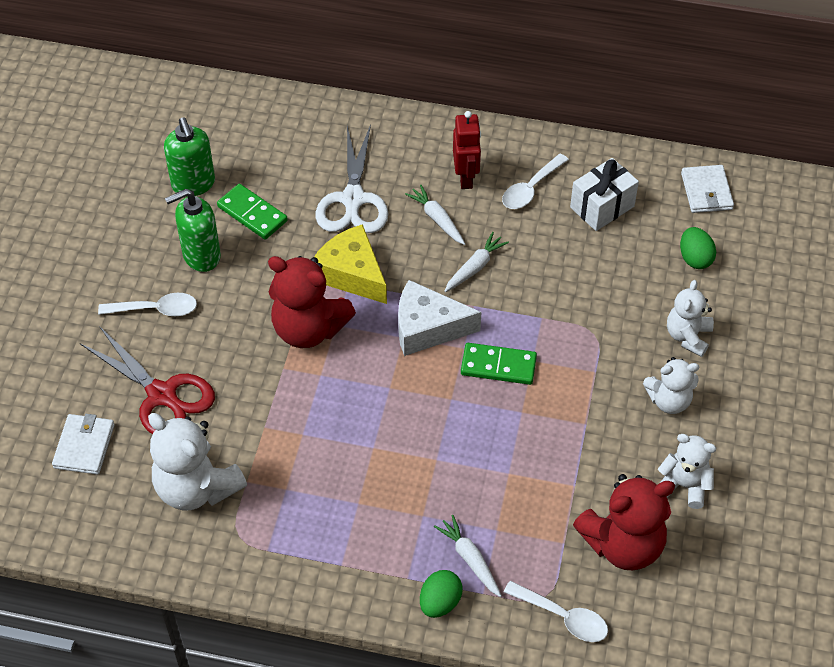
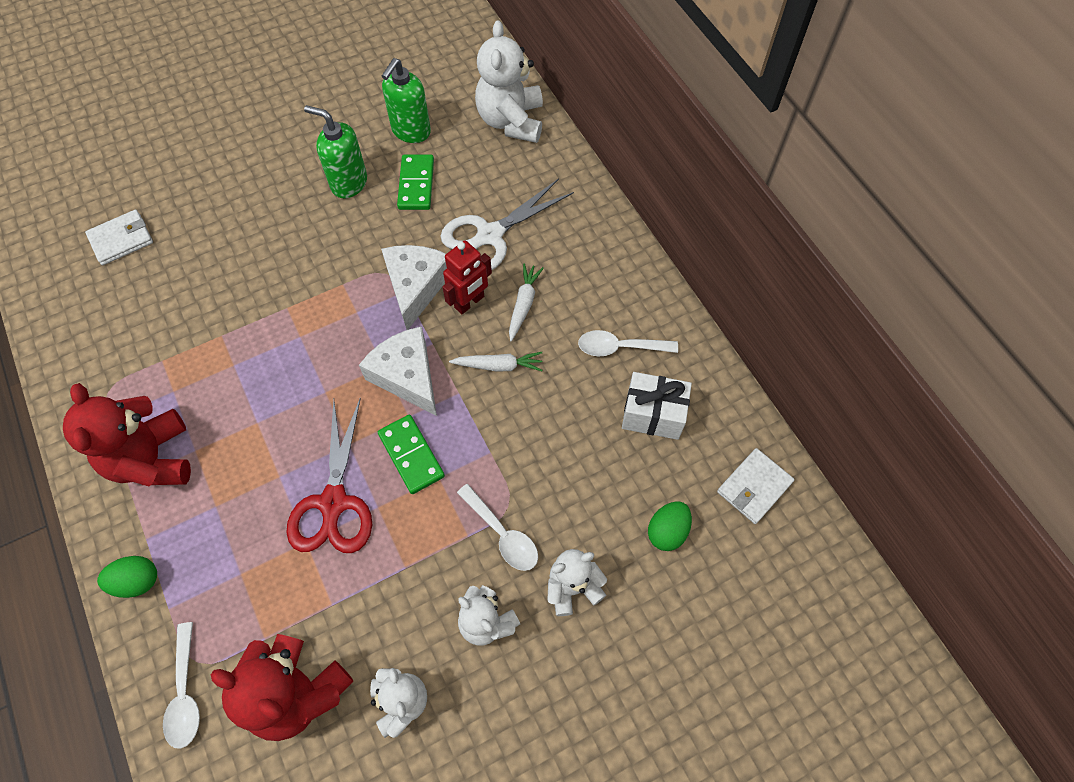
camera: 50 degrees right, 10 degrees up
red scissors [80,326,215,434] -> red scissors moved to [286,398,372,553]
white spoon [98,293,197,316] -> white spoon moved to [457,484,538,571]
white teddy bear [148,413,247,510] -> white teddy bear moved to [475,20,543,143]
red teddy bear [268,256,356,348] -> red teddy bear moved to [63,383,191,487]
yellow cheese [314,224,387,304] -> white cheese [381,245,447,330]
white carrot [434,515,502,597] -> none
red robot [453,111,481,189] -> red robot moved to [442,240,492,314]

